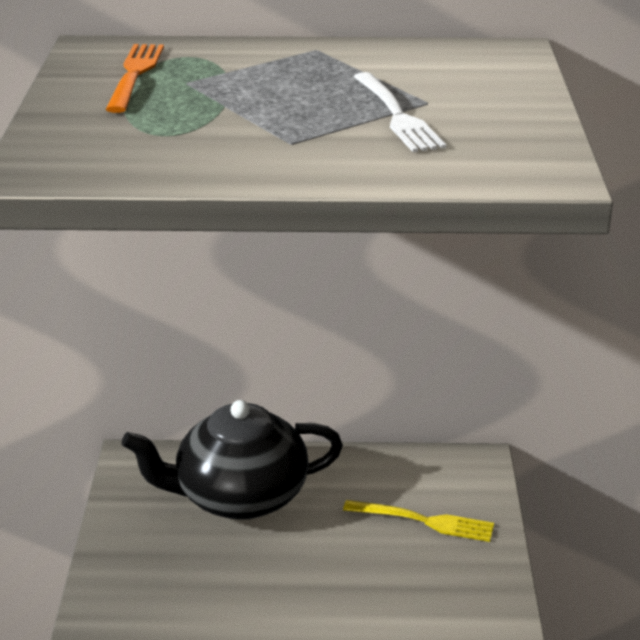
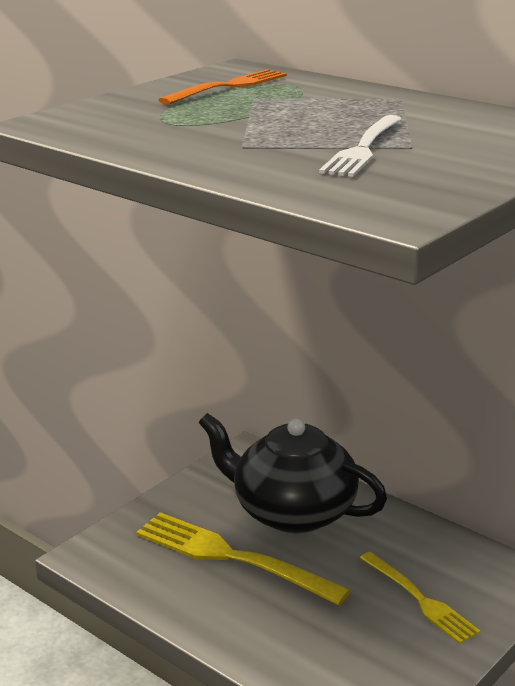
camera: 40 degrees right, 5 degrees down
none -> yellow fork [136,512,351,605]

